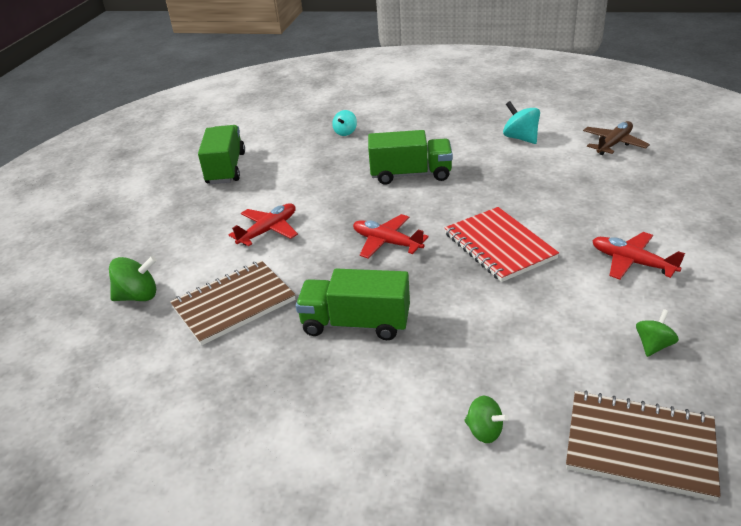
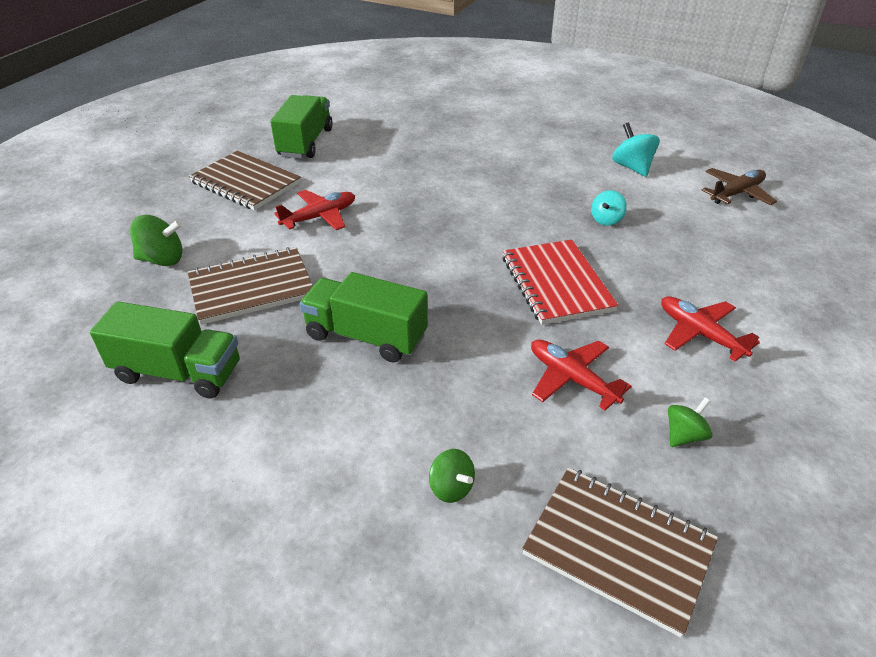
camera: 10 degrees right, 5 degrees up
turquoise spinning top [332,110,357,136] -> turquoise spinning top moved to [591,190,627,226]
red plane [353,214,429,258] -> red plane moved to [531,340,632,410]
green truck [368,130,453,185] -> green truck moved to [90,301,239,399]
none -> brown notebook [189,151,301,210]

